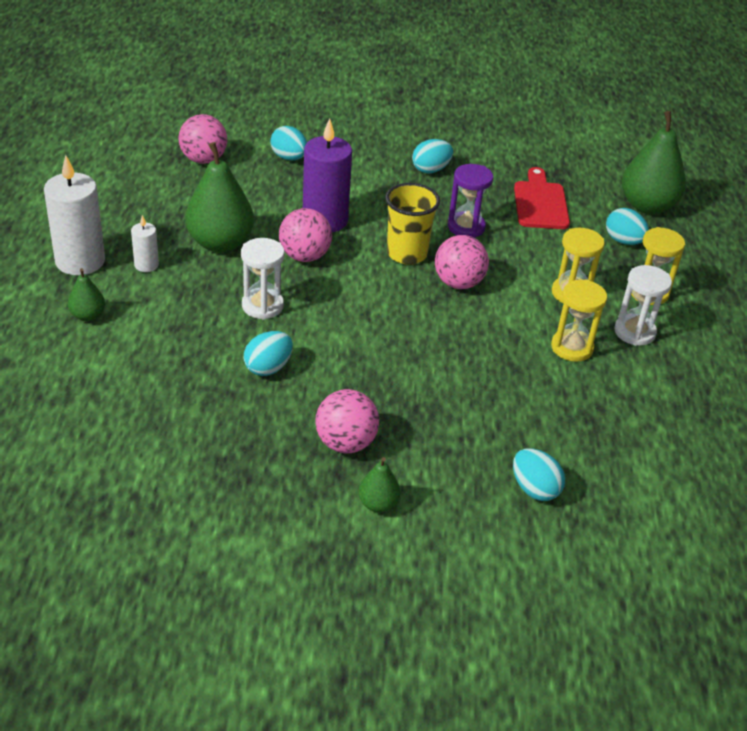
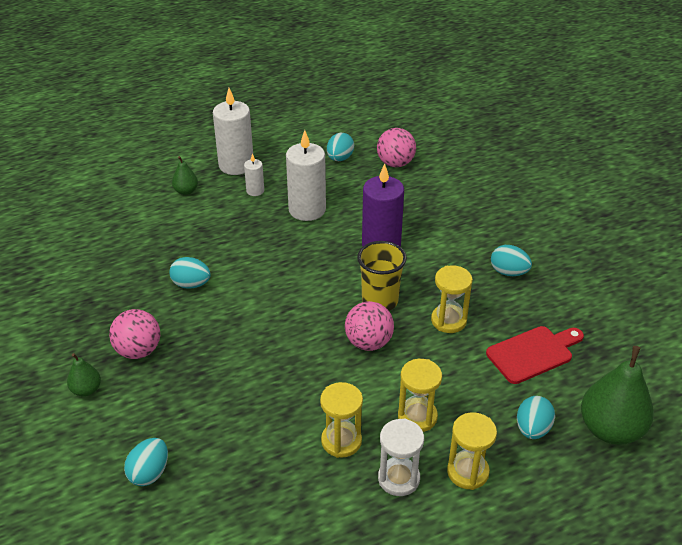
camera: 65 degrees right, 0 degrees up
green pear [185,142,254,252] -> white candle [286,130,326,221]
white hourglass [241,238,285,320] -> none
turquoise egg [270,126,307,160] -> turquoise egg moved to [327,133,354,161]
pink ball [279,208,332,262] -> none
purple hourglass [448,164,493,238] -> yellow hourglass [431,265,473,333]

